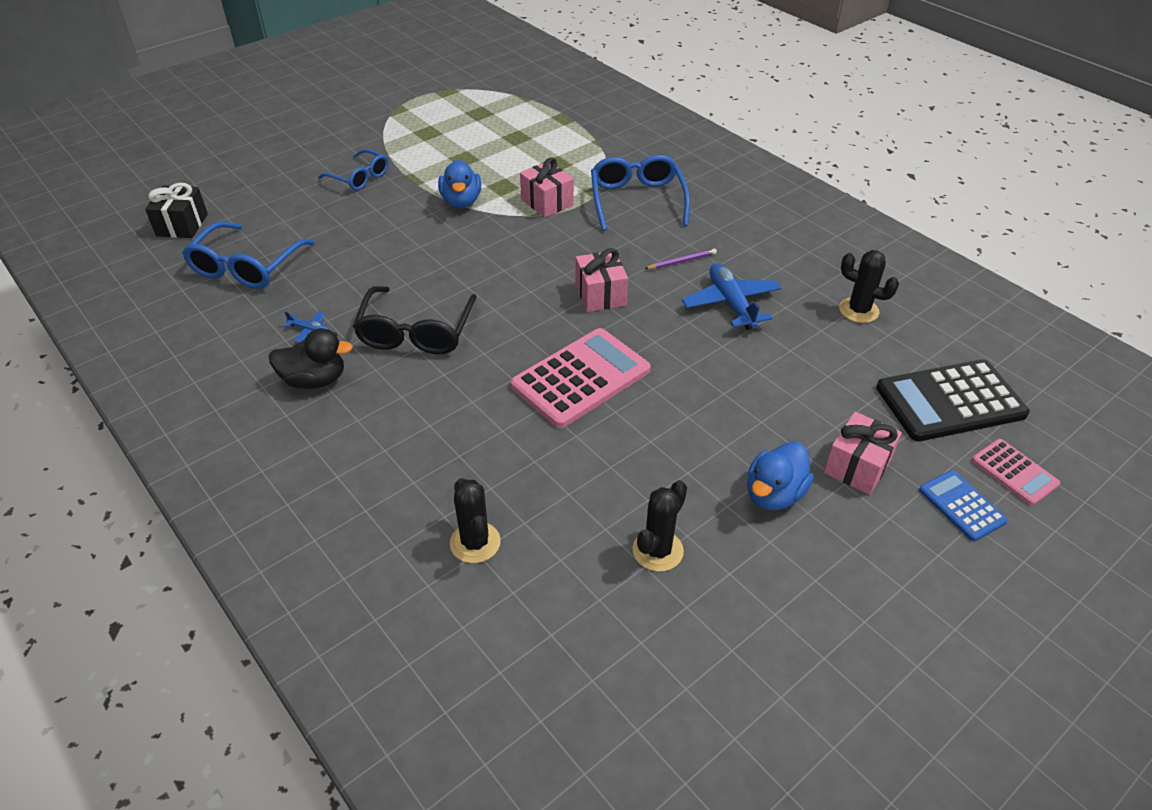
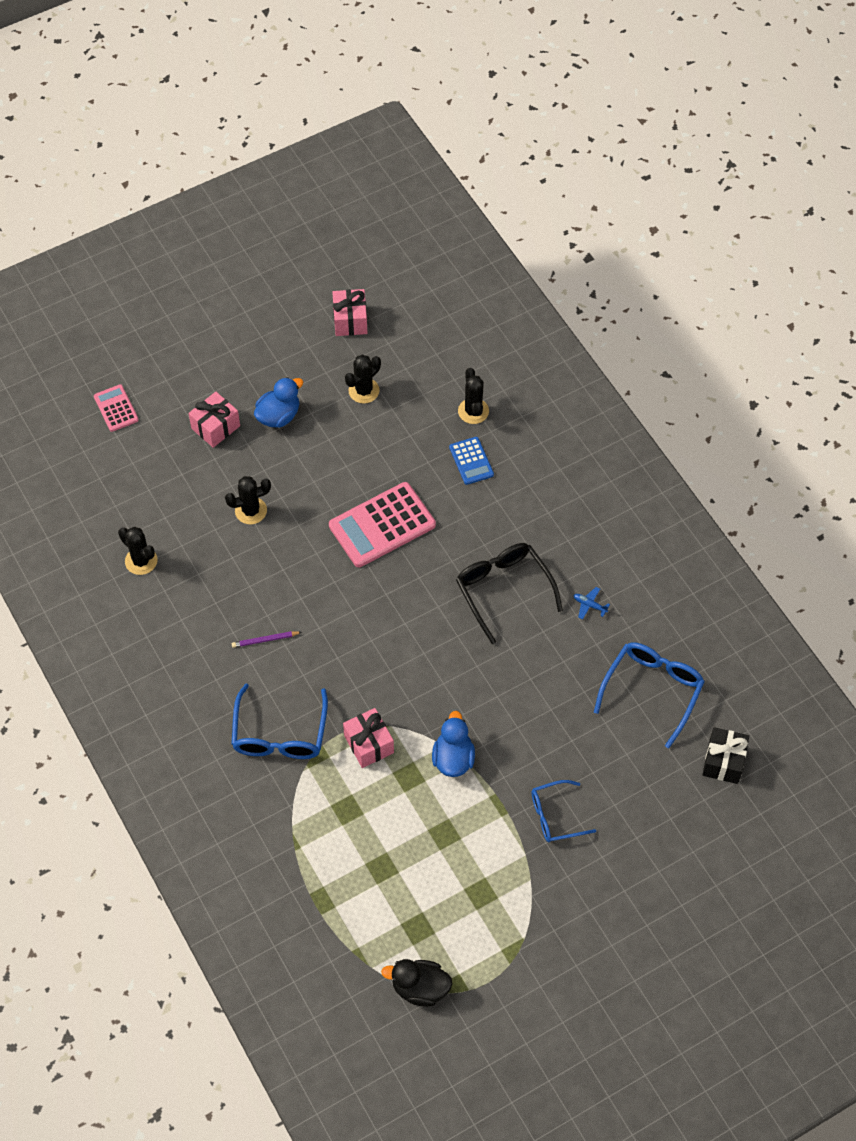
camera: 170 degrees left, 15 degrees up
black duck [269,328,353,389] -> black duck moved to [381,959,452,1007]
blue glasses [318,149,388,191] -> blue glasses turned 60 degrees counterclockwise [532,780,596,842]
black glasses [353,286,477,354] -> black glasses turned 45 degrees counterclockwise [456,543,563,644]
pink gift [576,248,628,312] -> pink gift moved to [332,289,367,336]
blue plane [682,263,781,330] -> none
black calculator [876,359,1030,441] -> none
blue calculator [919,470,1008,541] -> blue calculator moved to [449,437,494,485]
none -> black cactus [225,476,271,524]

